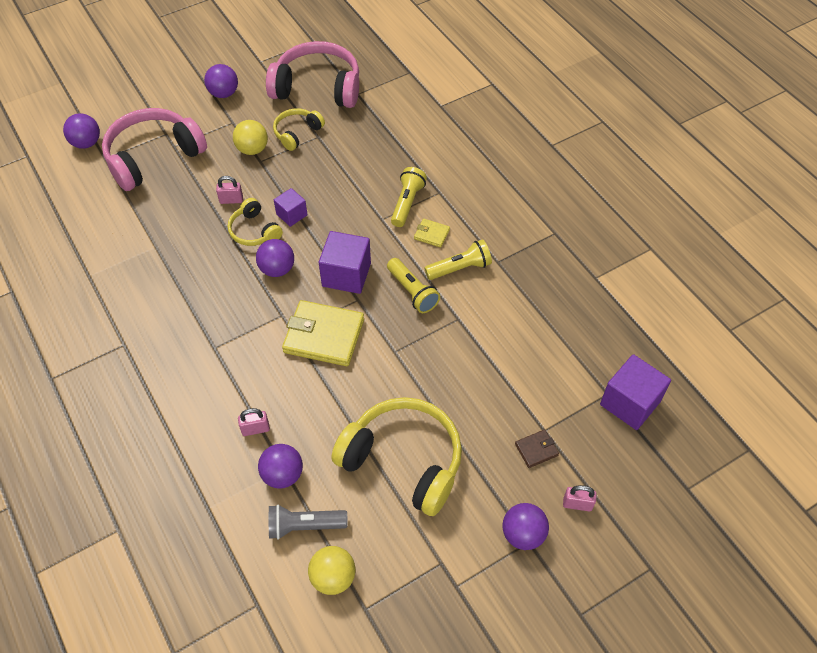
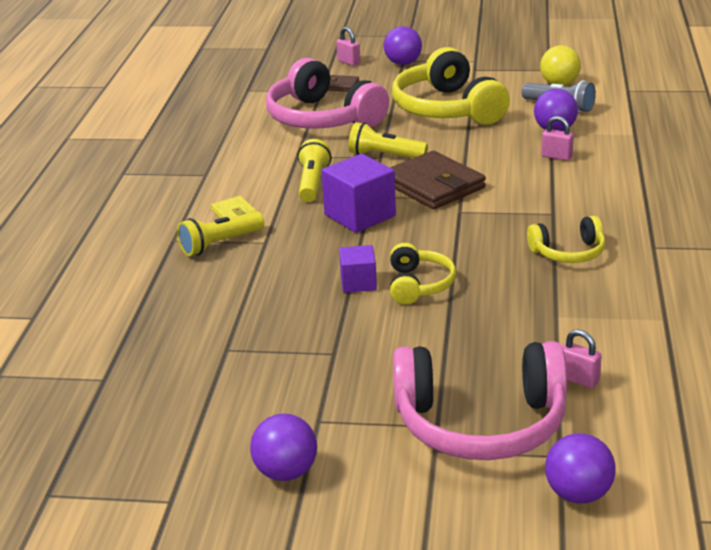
camera: 140 degrees left, 25 degrees down
pink padlock [216,176,243,204] -> pink padlock moved to [562,329,602,388]
yellow ball [233,120,268,155] -> none
purple ball [256,239,294,277] -> none
pink headphones [266,41,359,108] -> pink headphones moved to [266,58,389,129]
yellow headphones [273,108,325,151] -> yellow headphones moved to [527,216,605,263]
yellow wallet [282,300,364,366] -> brown wallet [390,151,486,209]
yellow flashlight [424,239,492,280] -> yellow flashlight moved to [349,122,428,158]
purple cube [600,354,671,430] -> none

